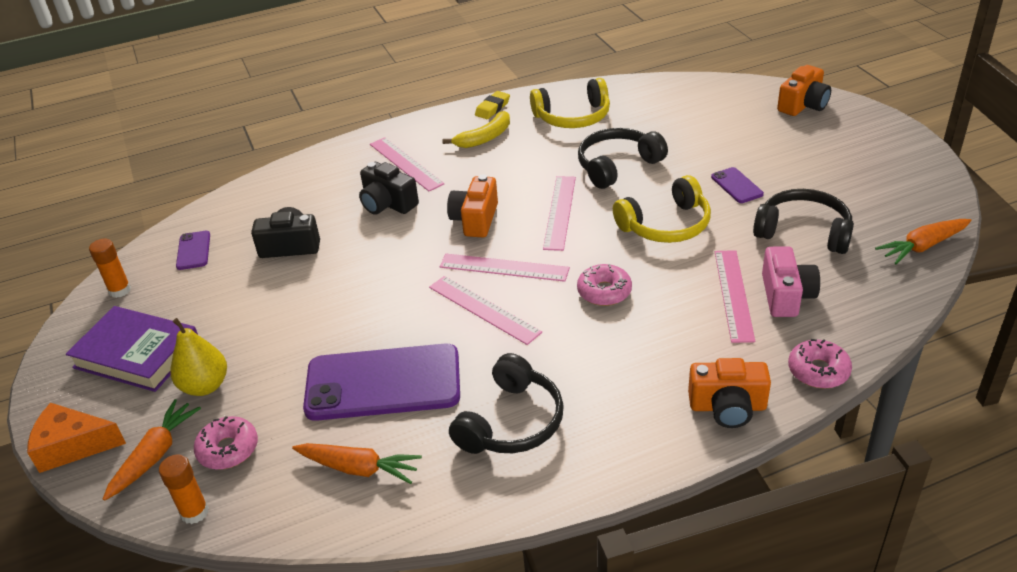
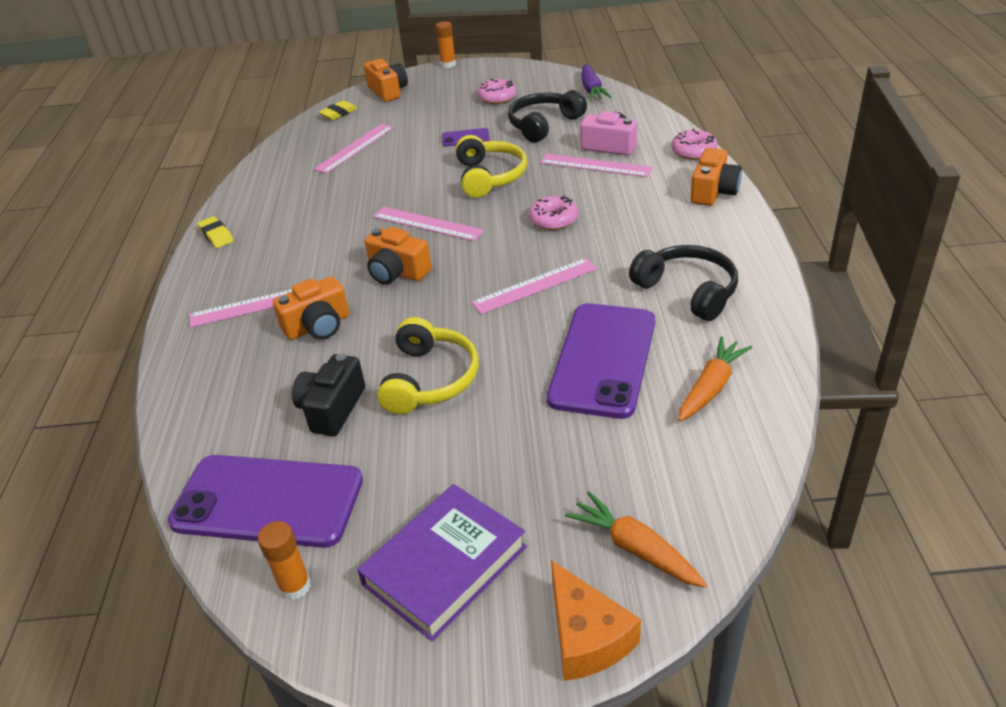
camera: 70 degrees left, 0 degrees up
orange cheese [27,403,126,473] -> orange cheese turned 45 degrees counterclockwise [551,560,641,681]
orange glue stick [159,454,209,524] -> orange glue stick moved to [436,21,456,68]
yellow pear [171,318,227,396] -> none
purple phone [176,231,210,270] -> purple phone [168,455,363,548], size x2.31
pink donut [194,416,258,470] -> pink donut moved to [477,79,517,104]
black camera [359,162,419,214] -> orange camera [273,276,349,340]
pink ruler [440,254,570,282] -> pink ruler moved to [314,124,394,174]
yellow banana [442,111,510,148] -> none
yellow headphones [530,78,610,128] -> yellow headphones moved to [377,317,479,415]
black headphones [578,128,668,189] -> none
orange carrot [875,219,971,264] -> purple carrot [582,64,611,101]
none -> yellow eraser [319,101,358,120]

